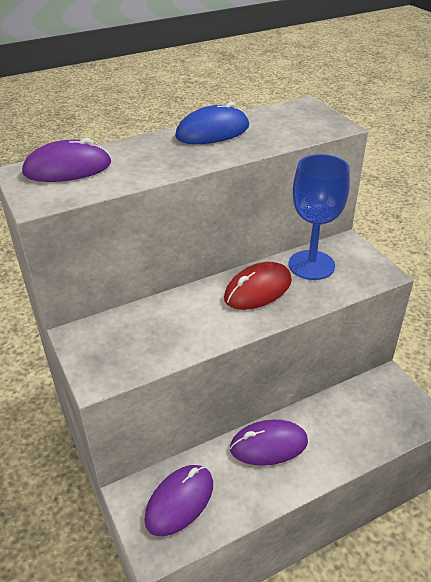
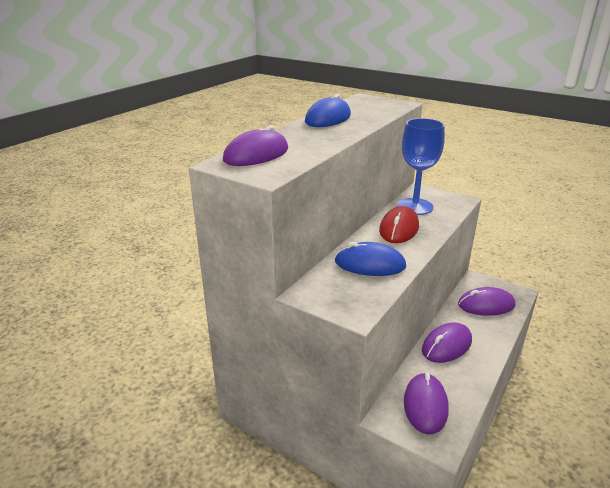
camera: 30 degrees left, 10 degrees down
none -> blue mouse [335,242,406,276]
none -> purple mouse [458,287,516,316]

